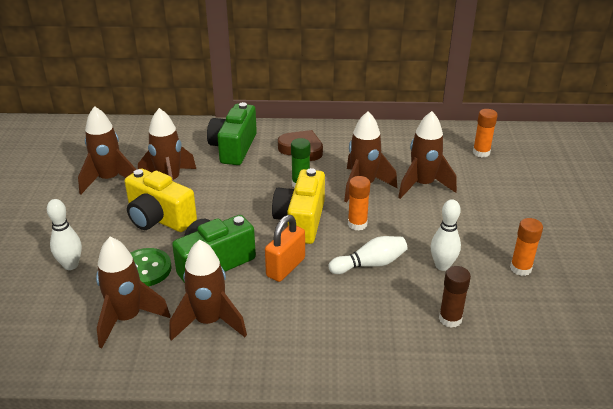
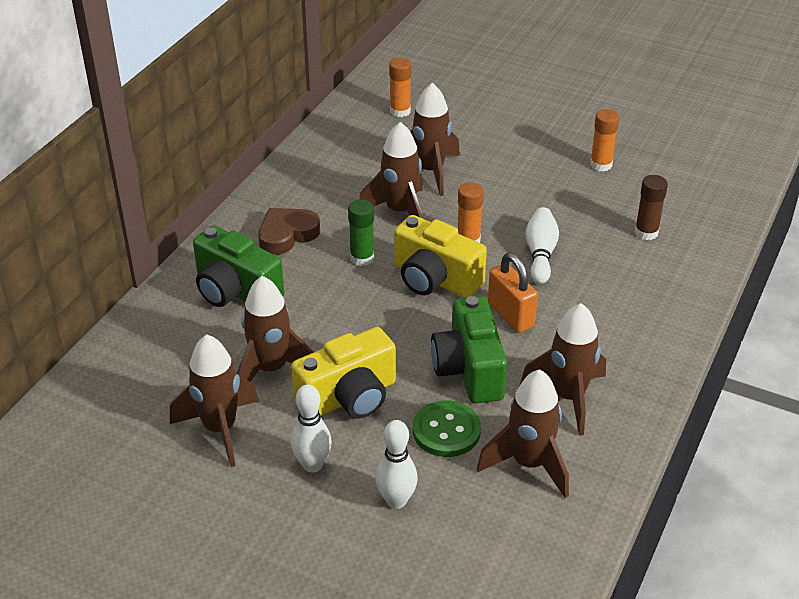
camera: 65 degrees left, 5 degrees up
white bowling pin [431,199,461,271] -> white bowling pin moved to [291,384,332,473]

